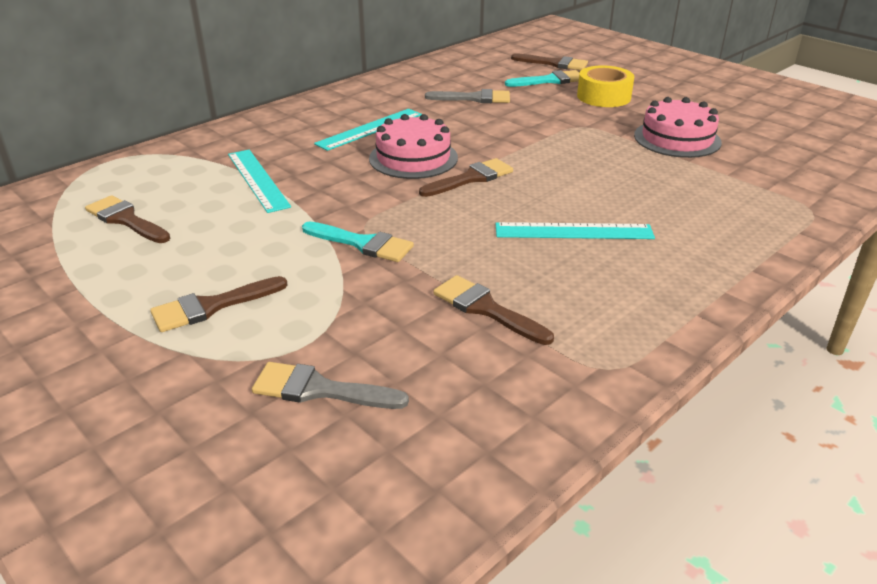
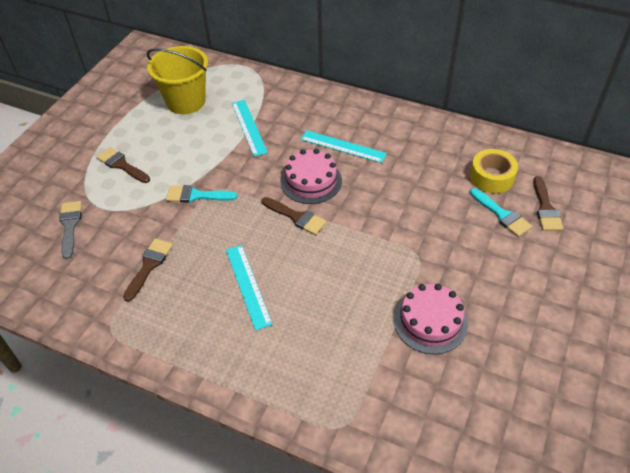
camera: 70 degrees right, 15 degrees up
brown brush [85,195,170,243] -> yellow bucket [146,46,208,114]
turquoise ruler [228,150,291,213] -> turquoise ruler turned 60 degrees counterclockwise [232,100,268,157]
turquoise brush [302,222,414,262] -> turquoise brush turned 90 degrees clockwise [166,185,237,203]
grey brush [425,89,510,103] -> none
yellow tape [577,65,634,107] -> yellow tape moved to [470,149,518,193]

